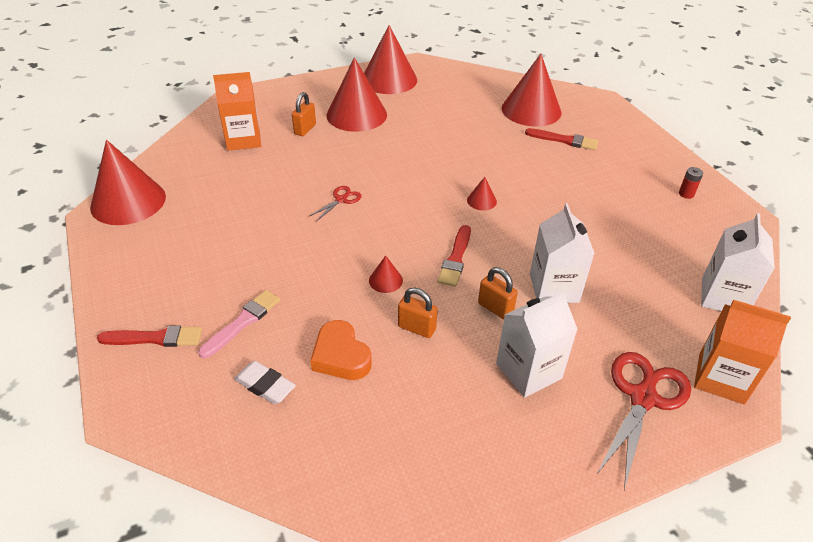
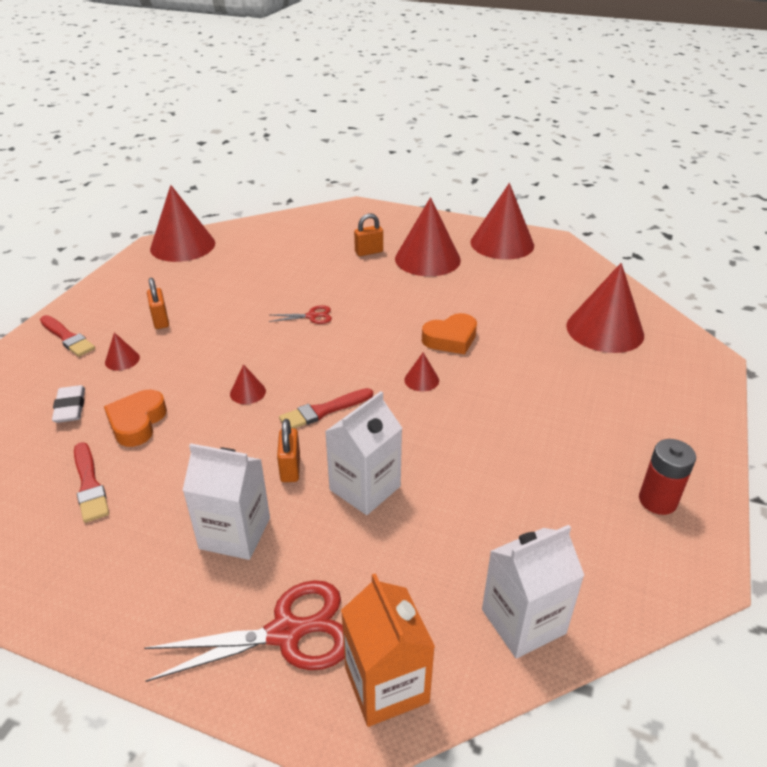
camera: 45 degrees right, 5 degrees down
pink brush [198,290,280,358] -> red cone [105,332,140,371]
orange carton [213,72,261,151] -> none
orange padlock [398,288,438,338] -> orange padlock moved to [147,278,169,329]
red brush [525,128,598,150] -> red brush moved to [74,442,109,523]
red battery [679,167,703,199] -> red battery [639,439,696,515], size x1.71
none -> orange heart [422,313,477,354]

